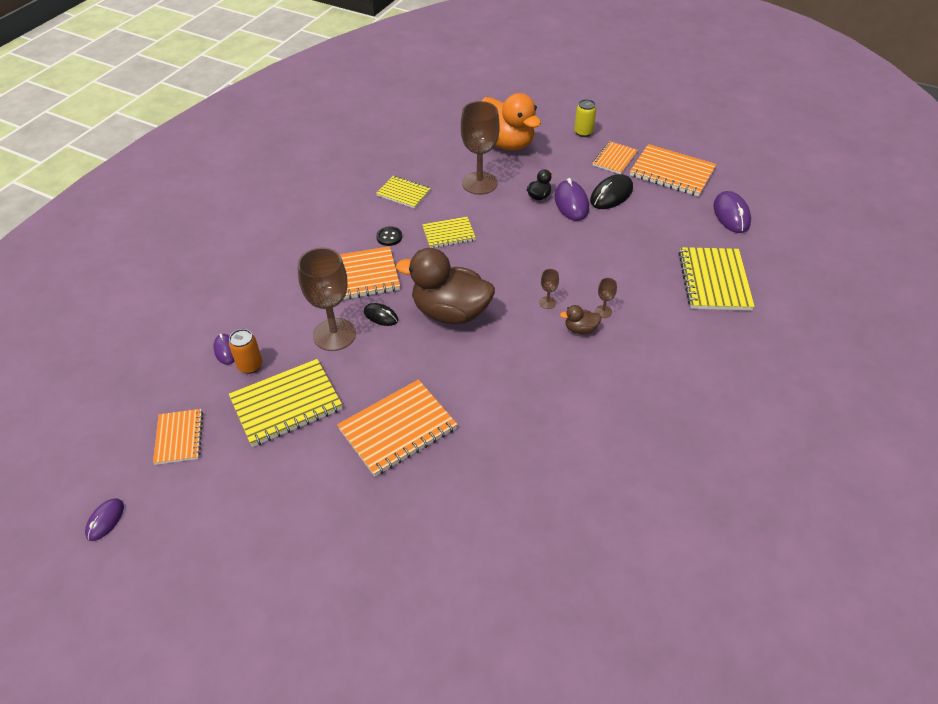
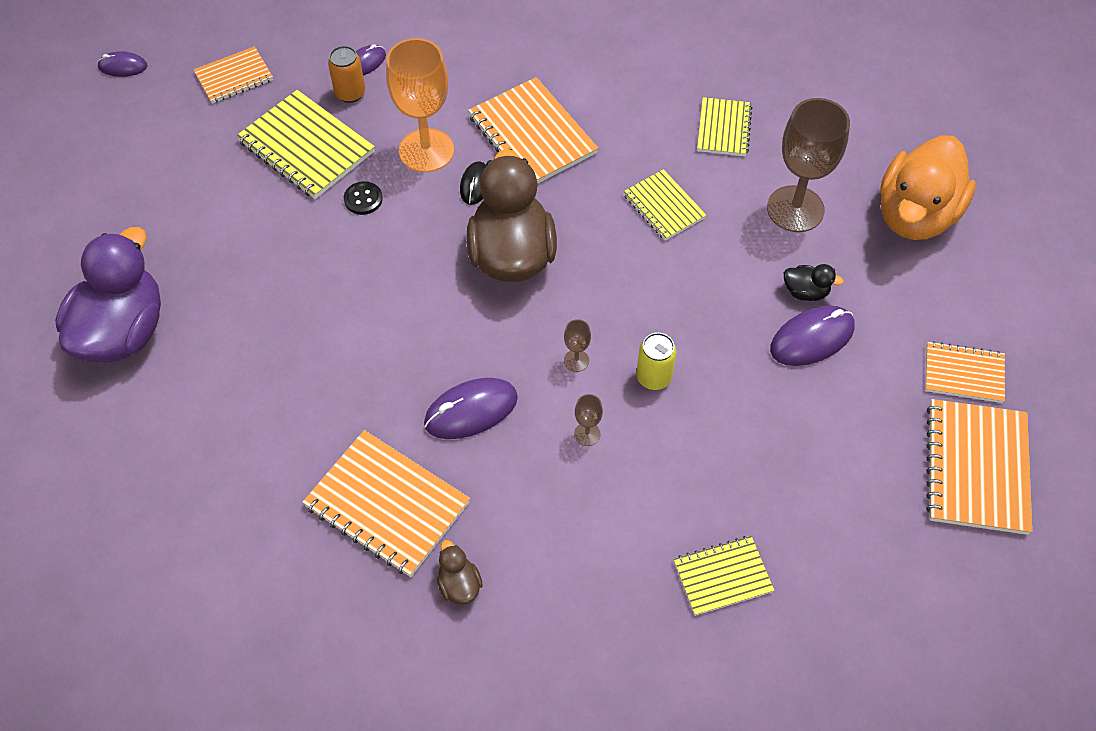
camera: 70 degrees right, 10 degrees up
brown goblet [298,247,356,351] -> orange goblet [386,38,454,172]
orange notebook [337,380,458,476] -> orange notebook moved to [302,430,470,577]
black button [376,226,402,246] -> black button moved to [344,181,383,215]
brown duck [560,305,602,334] -> brown duck moved to [437,540,483,605]
yellow can [574,99,597,137] -> yellow can moved to [636,333,676,390]
black mouse [590,174,633,209] -> none
yellow notebook [678,247,755,310] -> yellow notebook [674,536,774,616], size x0.60
purple mouse [713,191,751,233] -> purple mouse moved to [424,378,518,439]
none -> purple duck [55,227,161,363]

